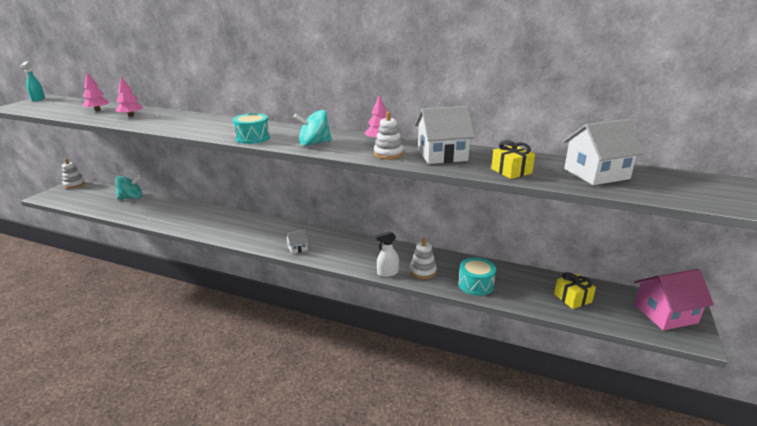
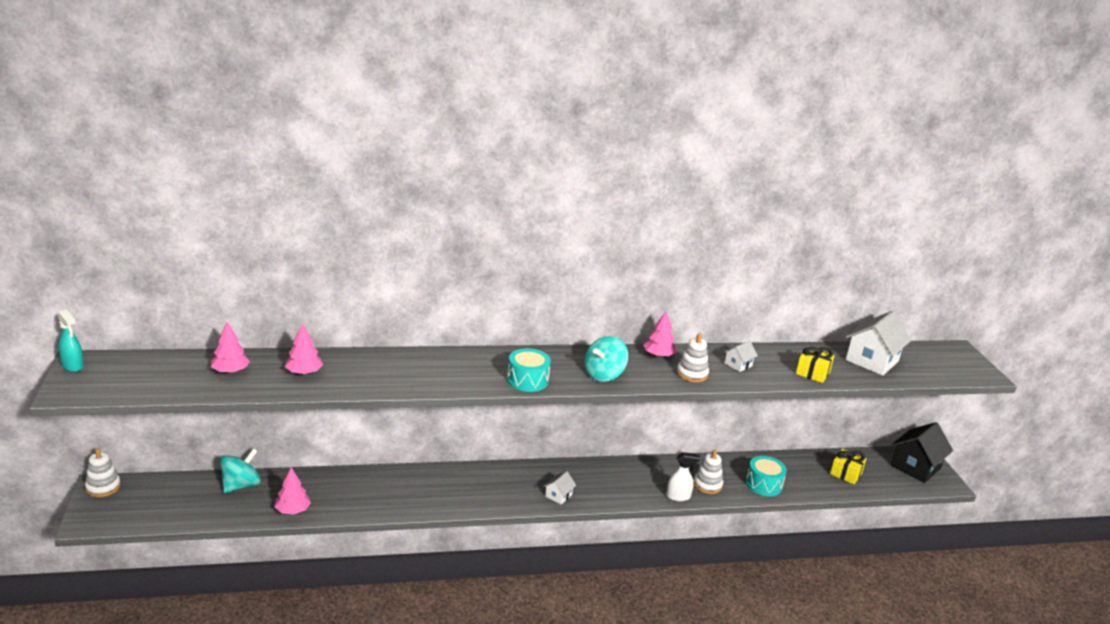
camera: 35 degrees left, 0 degrees up
white spray bottle [375,231,399,277] -> white spray bottle turned 135 degrees counterclockwise [666,452,700,501]
white house [415,106,475,164] -> white house [724,340,758,372], size x0.49
pink house [634,269,714,330] -> black house [891,422,953,483]
none -> pink tree [274,468,311,514]

